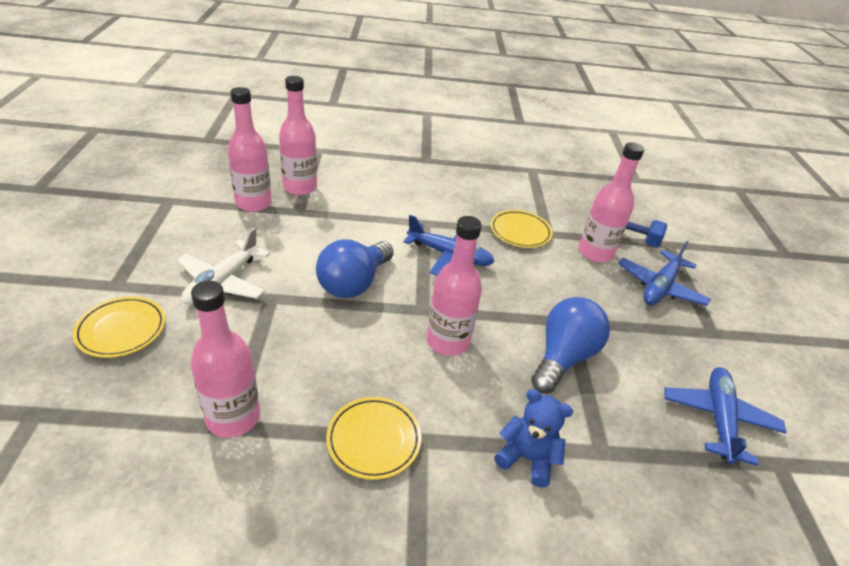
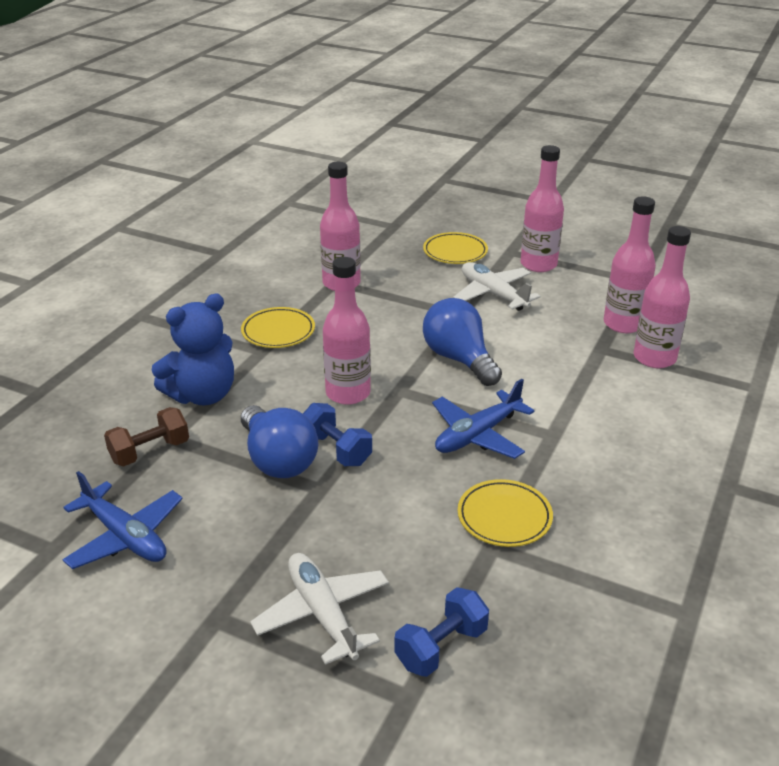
camera: 120 degrees right, 5 degrees down
blue teddy bear [494,389,573,488] -> blue teddy bear [152,293,234,405], size x1.52
pink bottle [578,142,645,263] -> pink bottle moved to [521,145,564,272]
blue plane [618,241,711,306] -> white plane [250,553,389,665]
none -> brown dumbbell [104,407,189,466]
none -> blue dumbbell [303,403,372,466]

